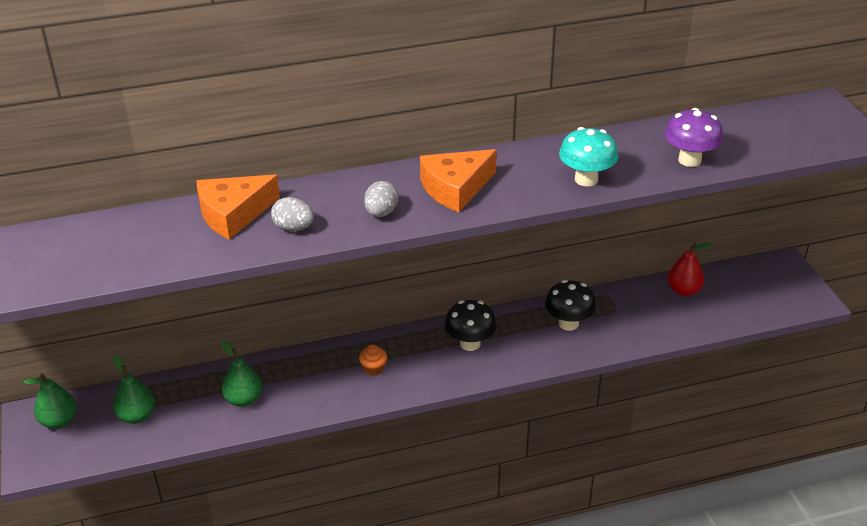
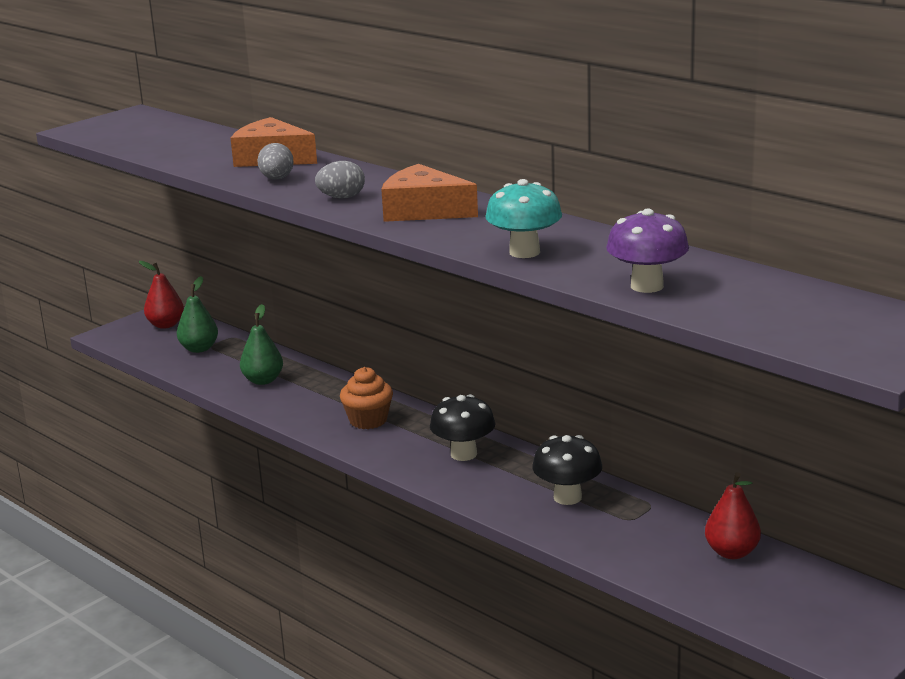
camera: 60 degrees right, 15 degrees down
green pear [23,373,77,429] -> red pear [139,261,184,329]
orange cupcake [359,345,387,376] -> orange cupcake [340,367,393,429], size x1.58

